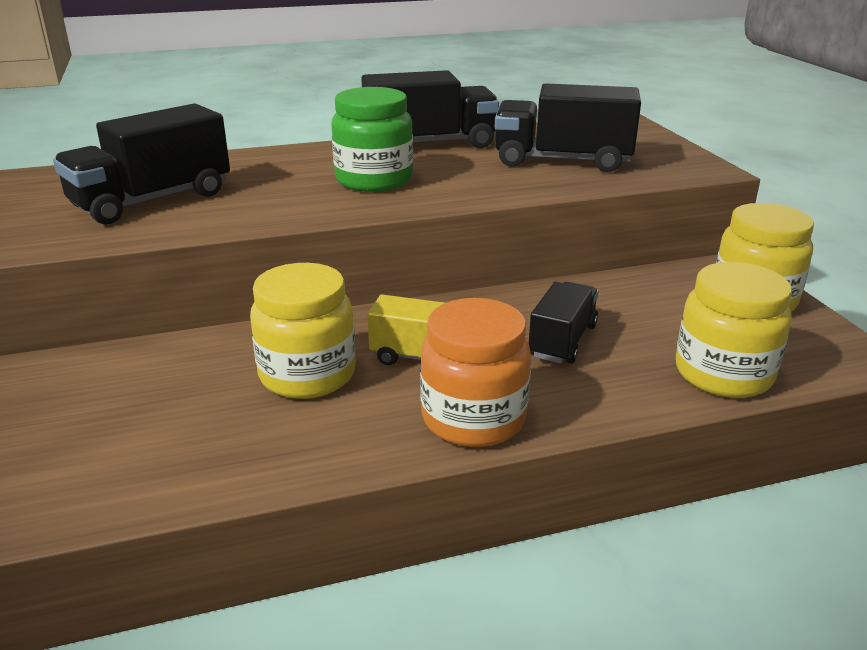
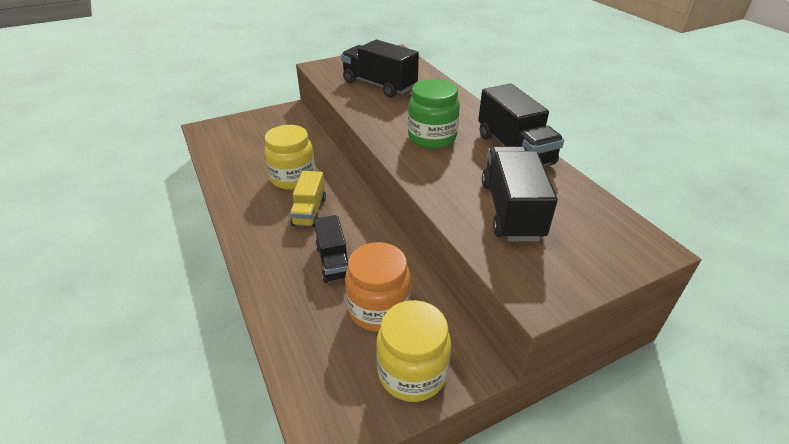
camera: 80 degrees right, 10 degrees up
orange jar [420,298,531,447] -> orange jar moved to [345,242,411,332]
black truck [529,282,599,363] -> black truck turned 60 degrees clockwise [314,215,348,283]
yellow jar [676,262,792,398] -> none

